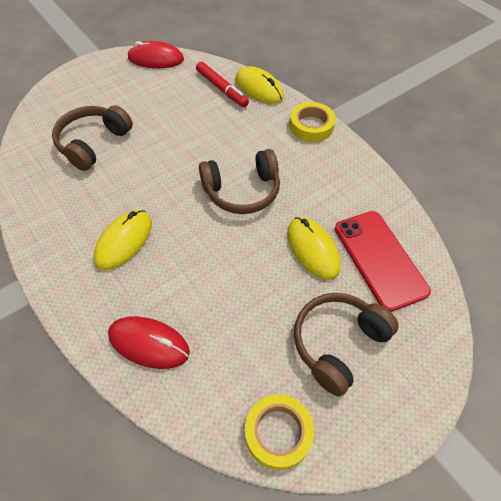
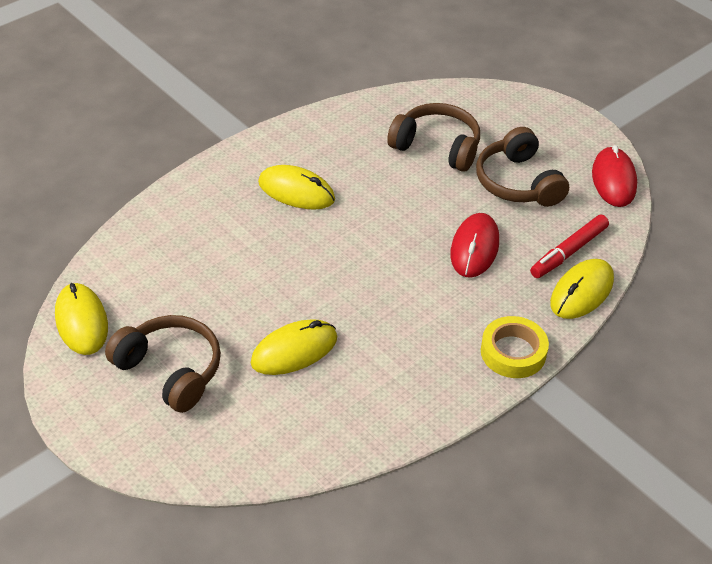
camera: 85 degrees right, 10 degrees down
red mouse [108,316,190,369] -> red mouse moved to [450,213,499,278]
brown headphones [199,149,280,214] -> brown headphones moved to [476,127,569,207]
yellow tape [245,394,314,470] -> yellow mouse [55,283,108,355]
red phone [335,211,431,312] -> none

